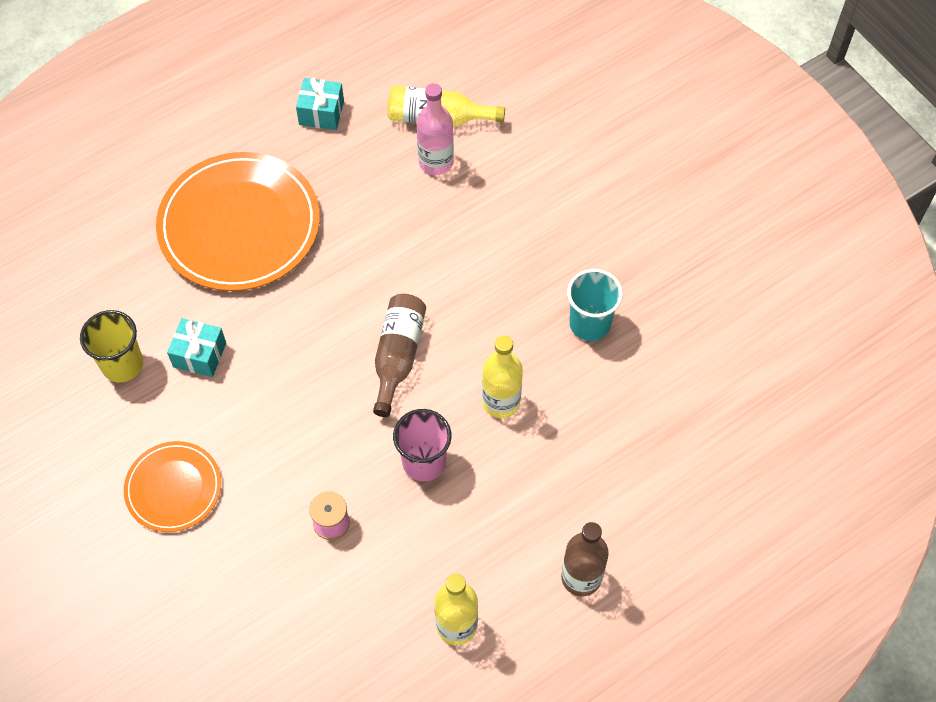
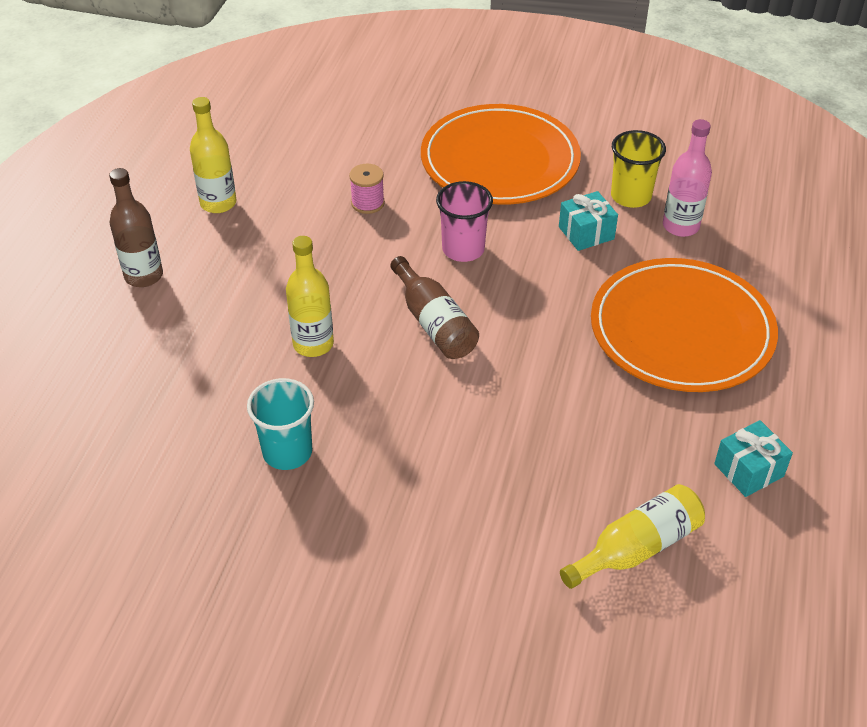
camera: 140 degrees right, 15 degrees down
orange plate [124,441,221,532] -> orange plate [421,104,581,205], size x1.85
pink cup [393,409,452,481] -> pink cup moved to [436,181,493,262]
pink bottle [417,83,454,175] -> pink bottle moved to [663,119,712,237]

